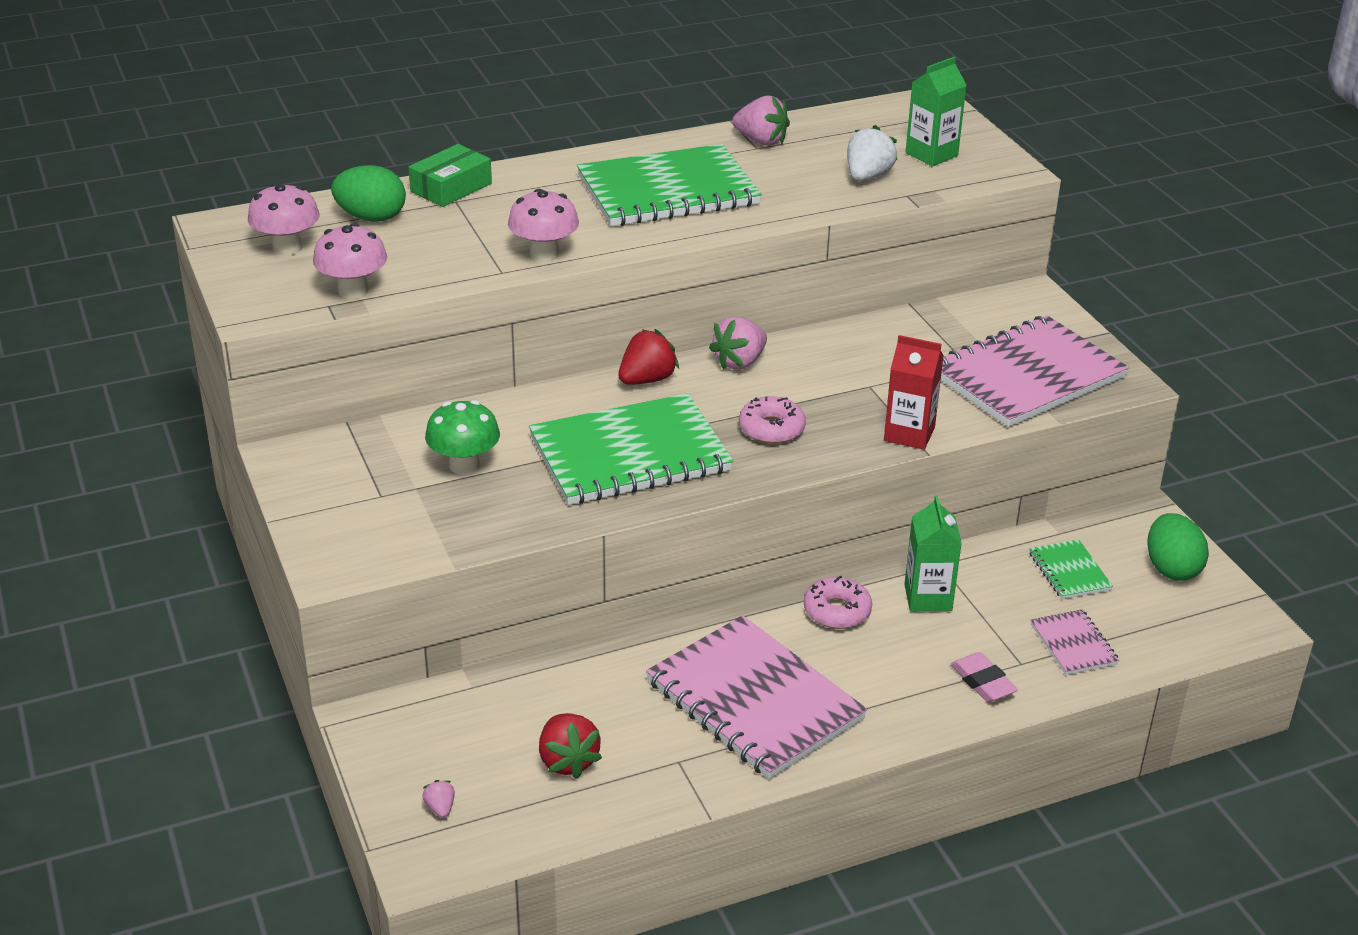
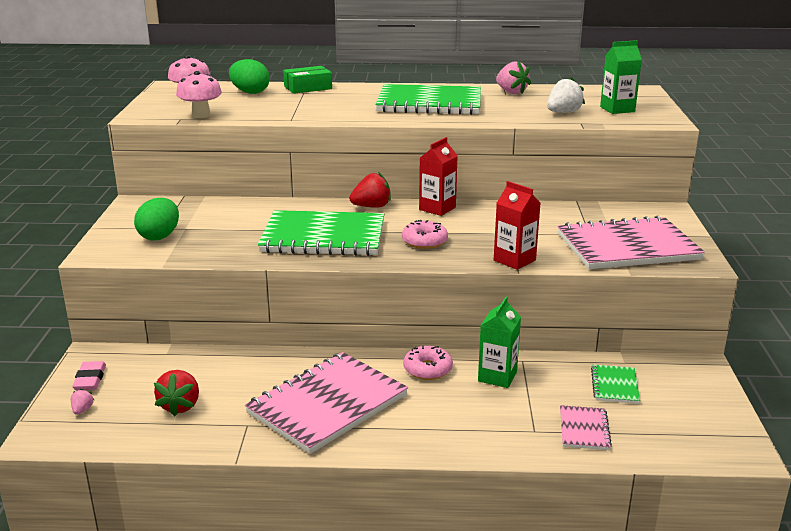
camera: 25 degrees right, 10 degrees down
green mushroom [425,400,500,475] -> none
pink mushroom [508,189,579,262] -> none
pink notebook [646,615,867,779] -> pink notebook turned 60 degrees clockwise [245,352,408,454]
pink strawberry [709,317,767,370] -> red carton [419,137,458,216]
pink eraser [950,652,1018,702] -> pink eraser moved to [72,361,106,390]
green egg [1147,513,1209,581] -> green egg moved to [134,198,179,240]

